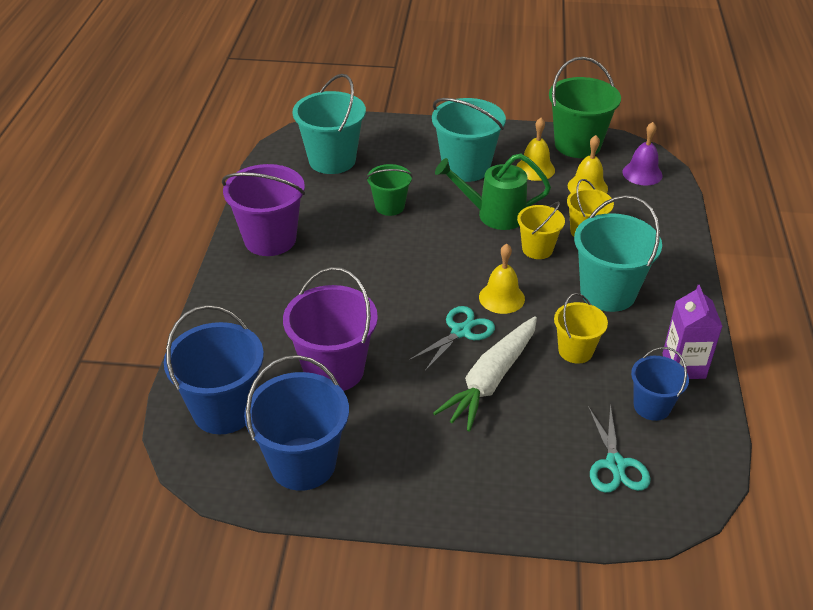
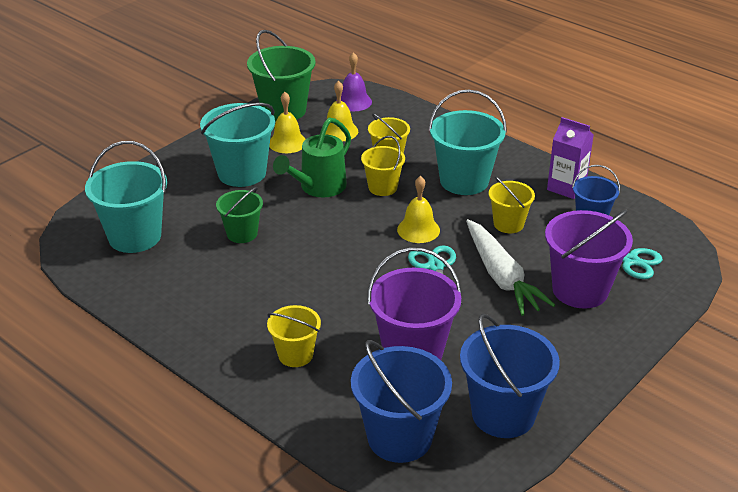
camera: 55 degrees left, 5 degrees down
purple bucket [222,164,305,256] -> purple bucket moved to [545,209,633,309]
none -> yellow bucket [267,305,321,367]

